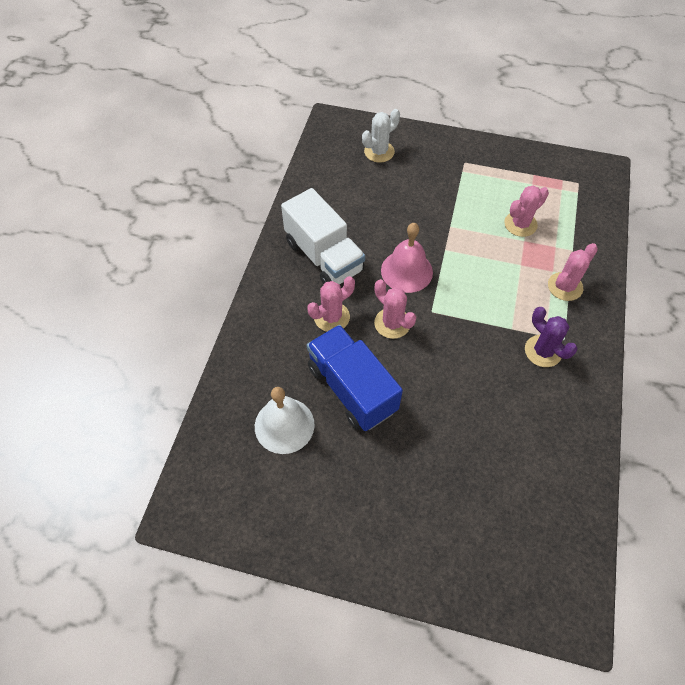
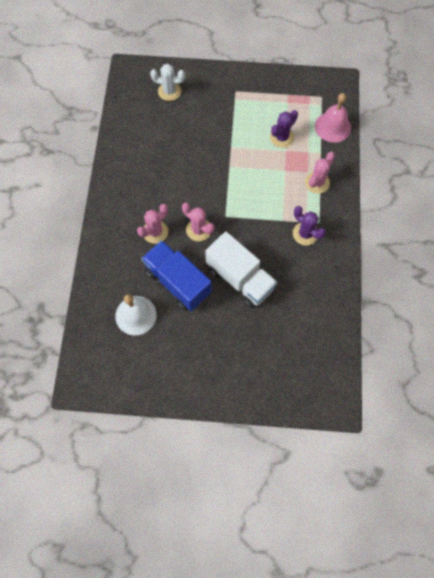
camera: 10 degrees left, 10 degrees up
white truck [281,188,365,285] -> white truck moved to [205,231,277,308]
white cactus [362,109,400,163] -> white cactus turned 60 degrees clockwise [150,64,185,101]
pink bell [381,223,433,293] -> pink bell moved to [315,93,351,143]
pink cactus [504,186,549,237] -> purple cactus [270,110,298,148]

